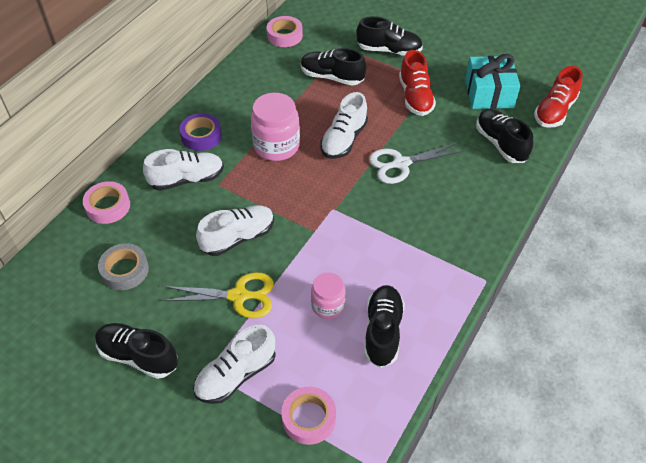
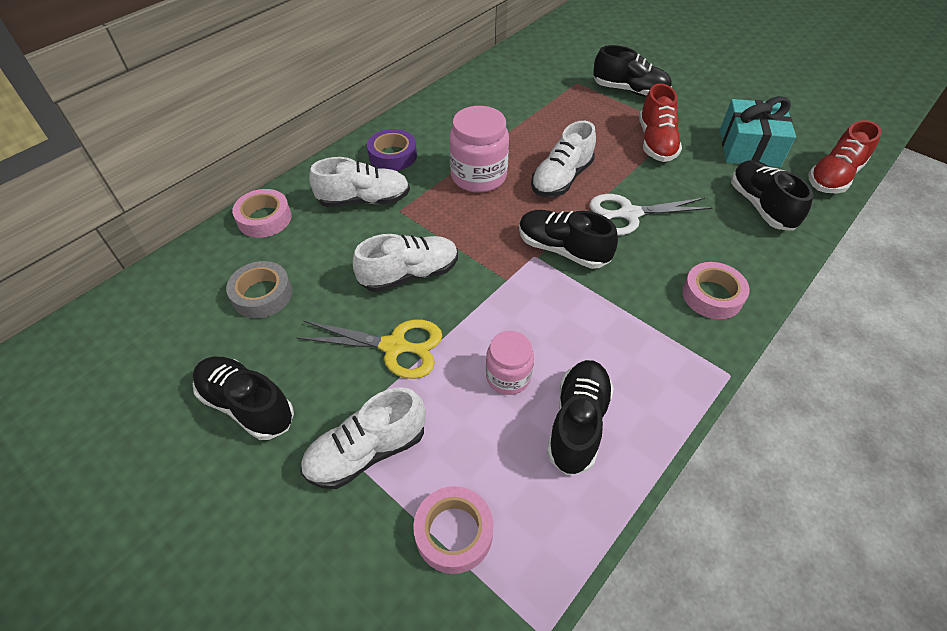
camera: 10 degrees right, 0 degrees up
pink tape [267,16,303,47] -> pink tape moved to [682,262,749,319]
black shoe [301,48,366,86] -> black shoe moved to [519,210,618,269]

